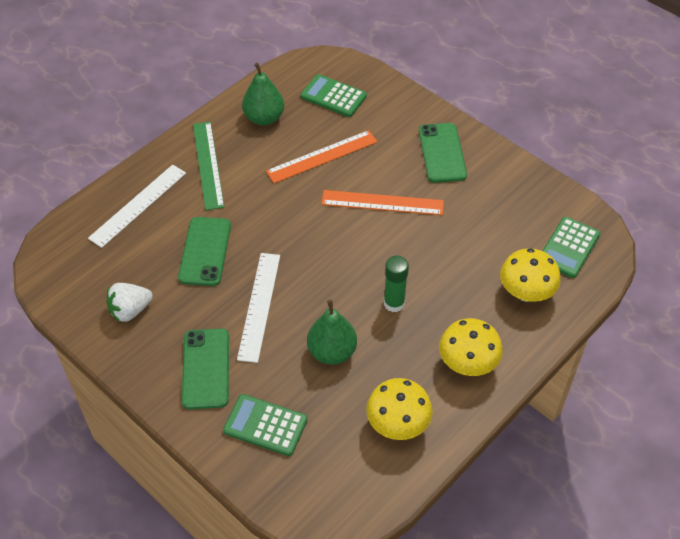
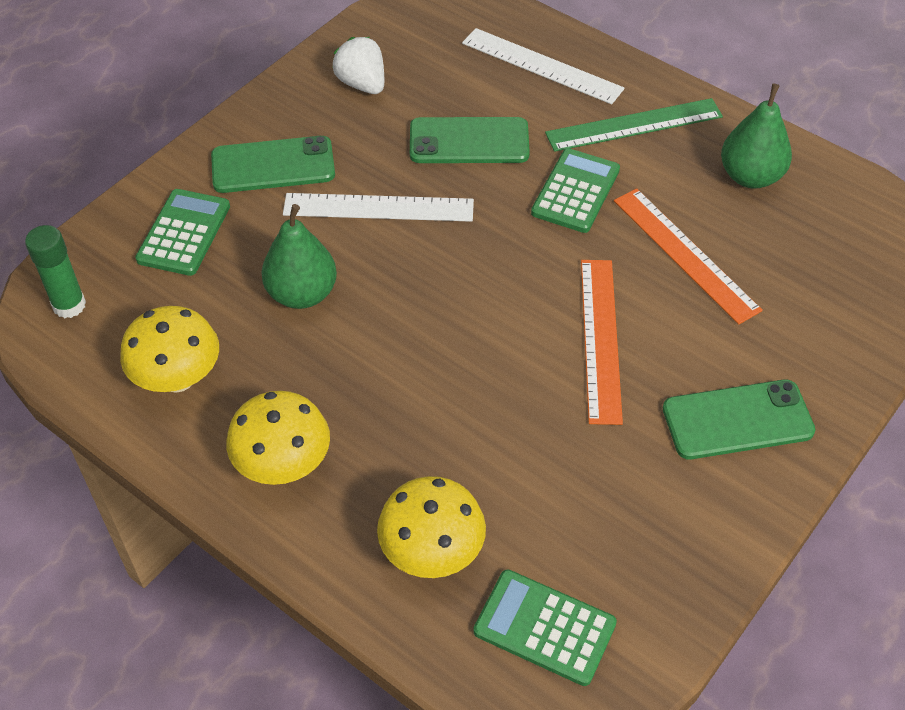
camera: 85 degrees right, 0 degrees up
green calculator [301,74,367,117] -> green calculator moved to [531,148,620,233]
green glue stick [384,256,409,312] -> green glue stick moved to [25,225,86,318]

